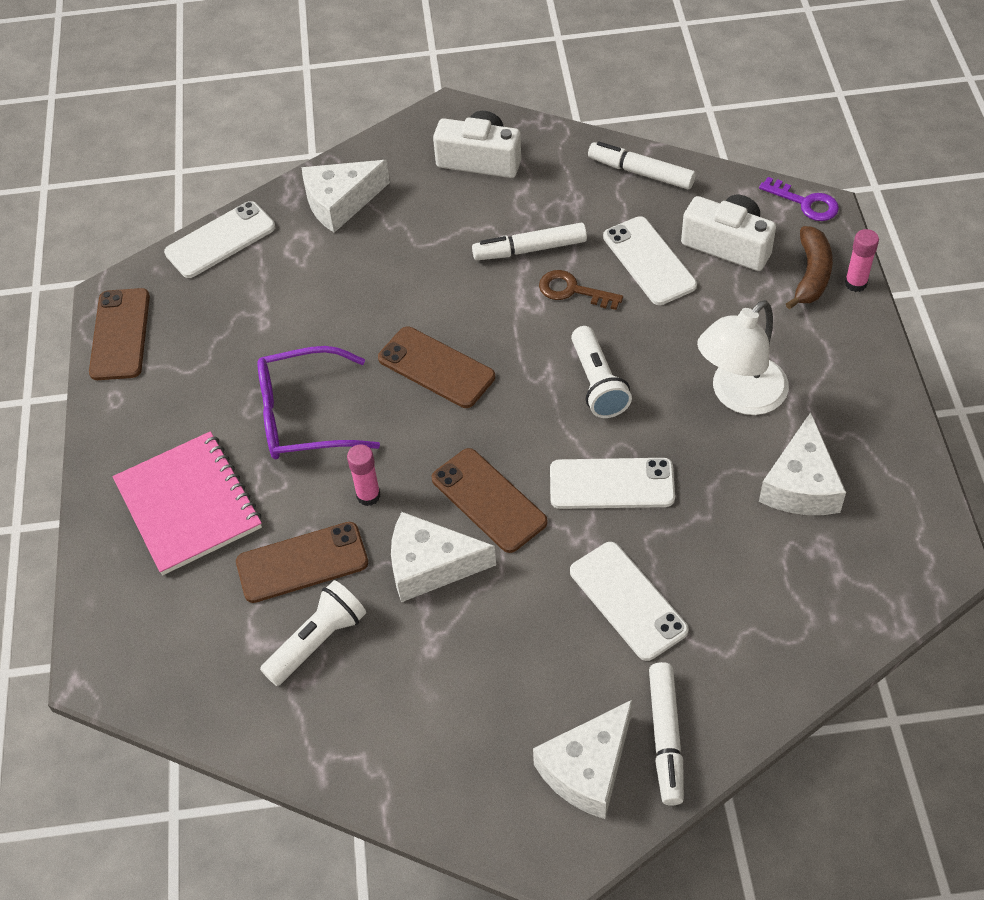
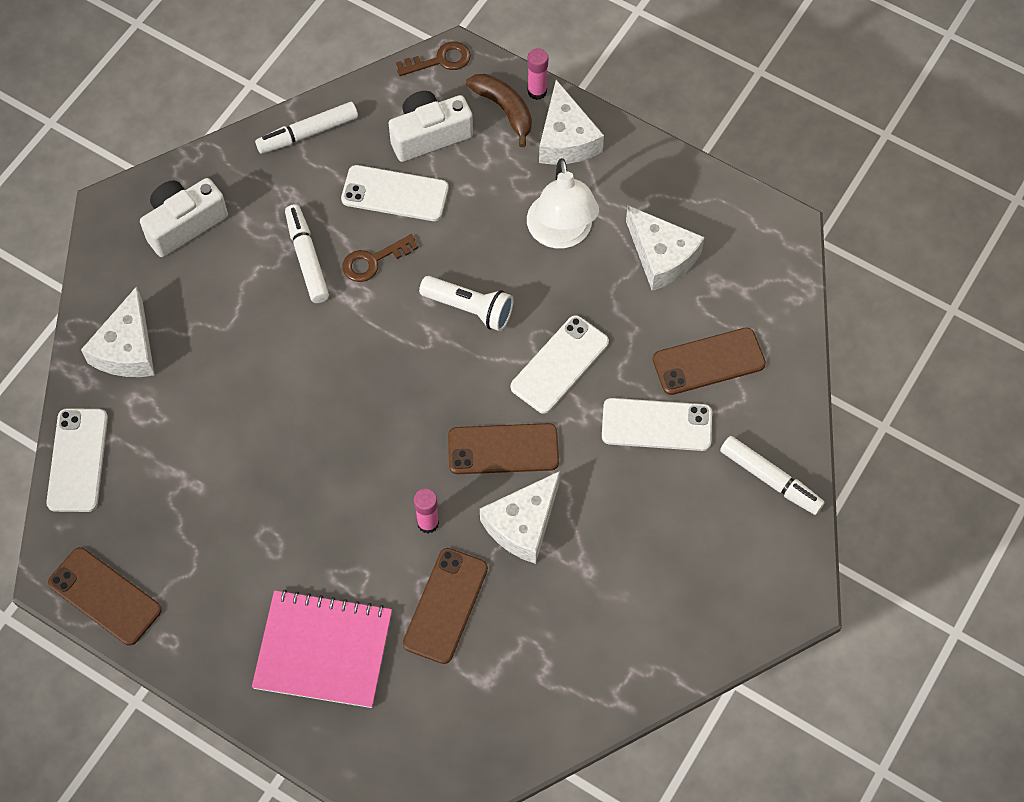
camera: 55 degrees left, 10 degrees up
purple glasses [258,346,380,459] -> none
white flashlight [260,580,366,686] -> none
brown phone [378,327,495,408] -> brown phone moved to [653,328,766,395]
white marker [472,223,587,260] -> white marker turned 135 degrees clockwise [285,204,329,303]
white cheese [533,700,632,819] -> white cheese moved to [539,80,604,165]
purple key [759,177,839,221] -> brown key [396,42,471,76]

